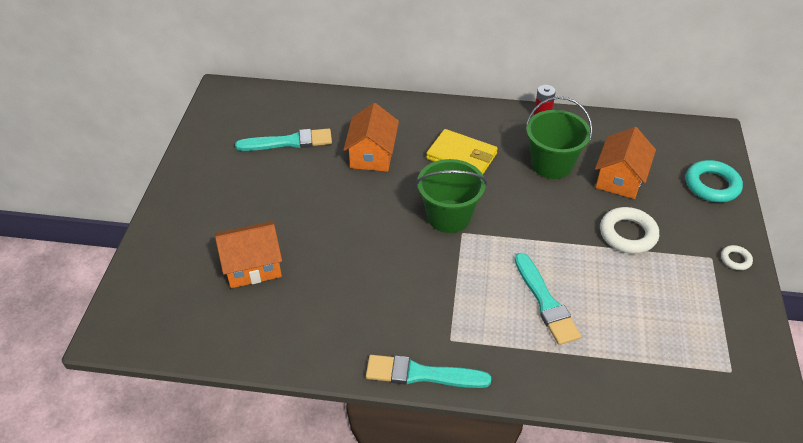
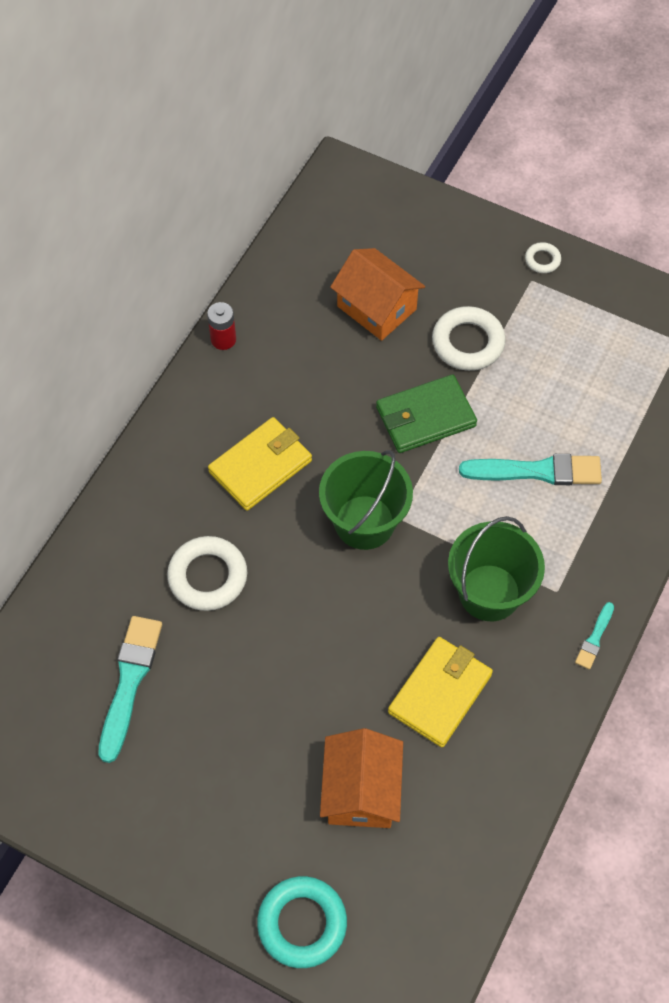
camera: 70 degrees left, 15 degrees up
orange house [343,103,399,172] -> white ring [167,536,247,611]
turquoise brush [366,355,491,388] -> turquoise brush [575,602,614,669], size x0.51
green bucket [526,96,593,179] -> green bucket moved to [448,516,545,621]
turquoise ring [686,160,743,202] -> turquoise ring moved to [257,876,347,968]
none -> green wallet [376,374,477,453]
none -> yellow wallet [388,637,493,747]

